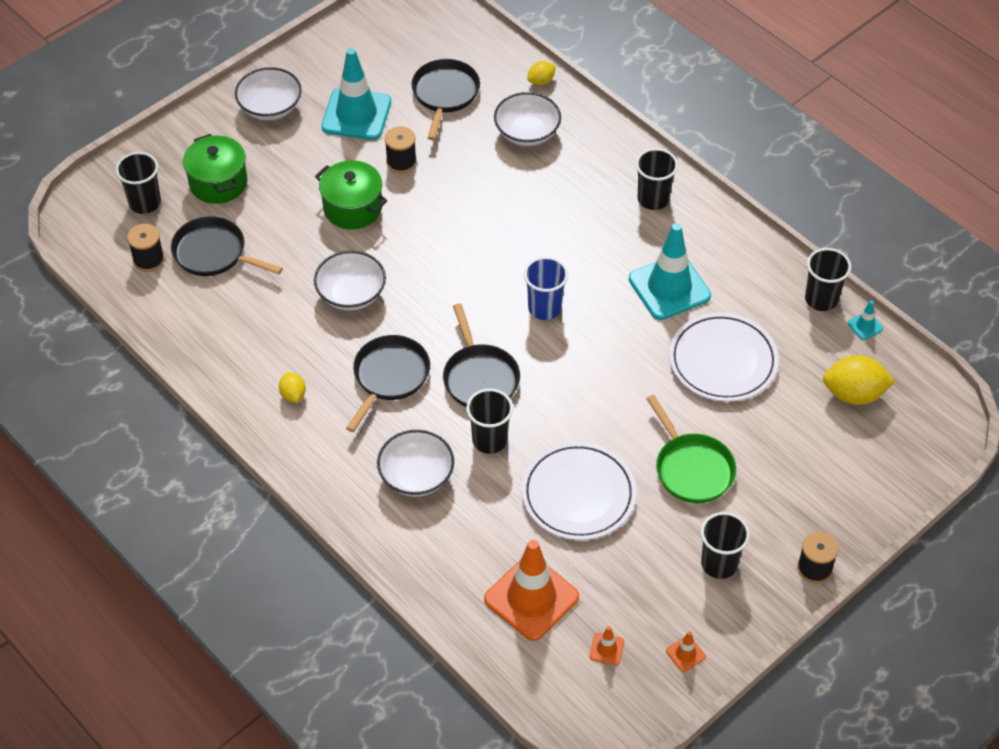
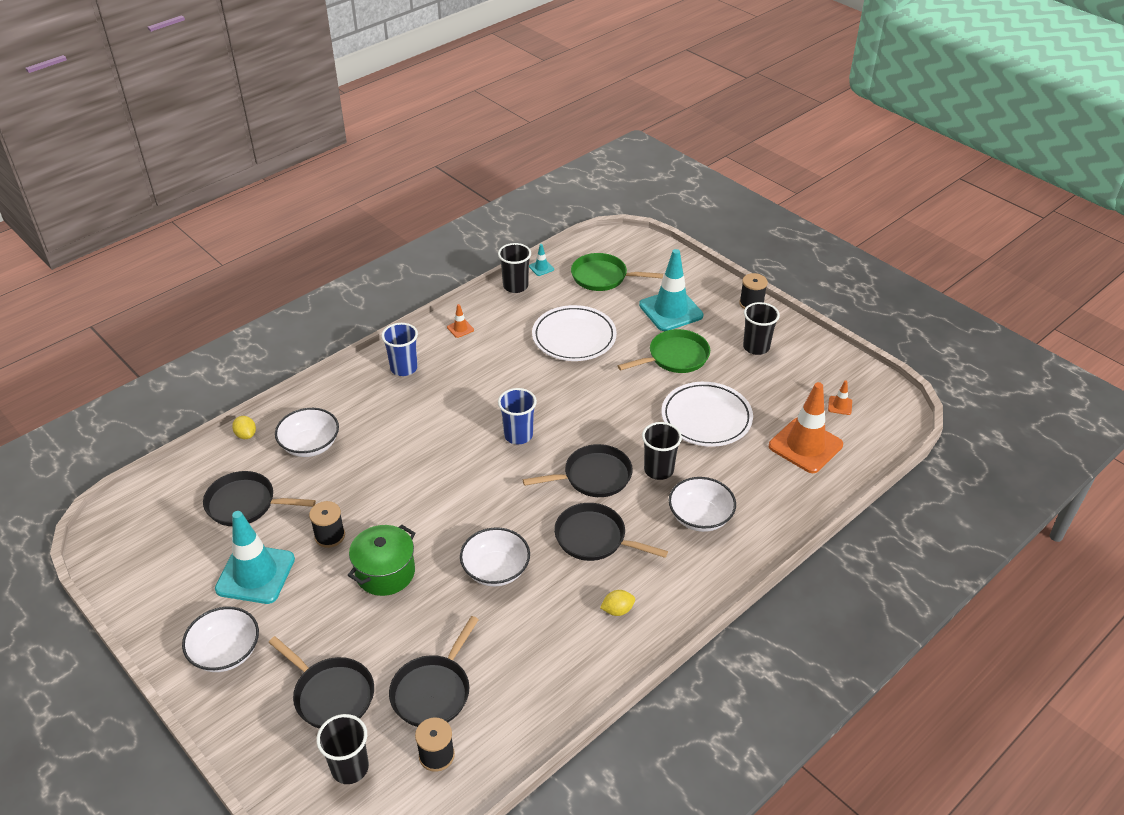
camera: 90 degrees left, 10 degrees down
green pot [183,134,247,204] -> black pan [268,636,374,729]
turquoise traffic cone [629,223,711,320] -> turquoise traffic cone moved to [639,249,703,331]
black cup [636,148,678,210] -> blue cup [381,323,418,376]
orange traffic cone [666,631,706,672] -> orange traffic cone moved to [447,304,474,338]
yellow lemon [823,355,895,405] -> green pan [571,253,663,291]

